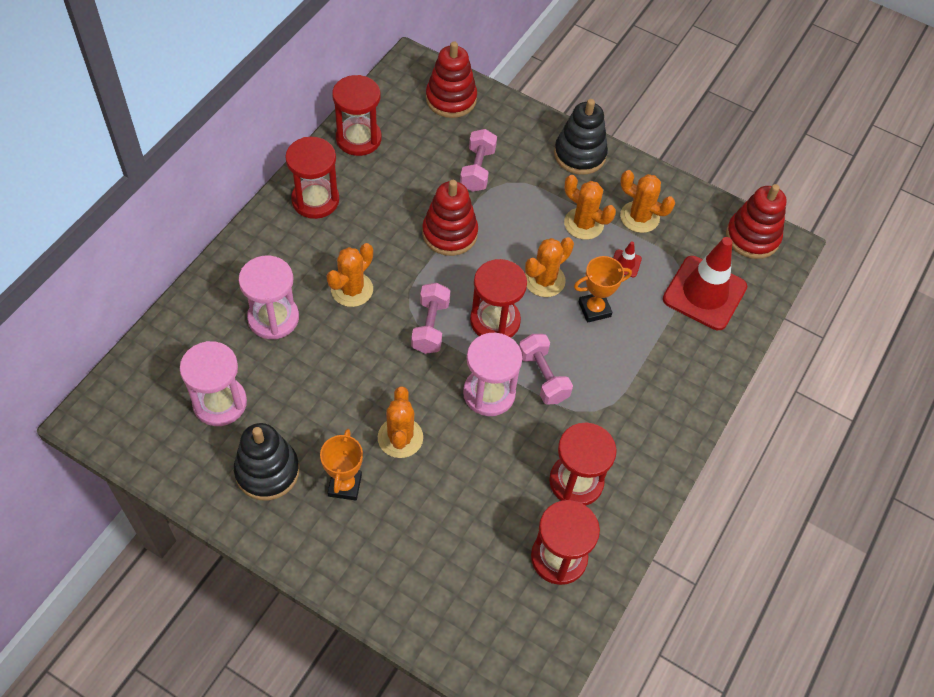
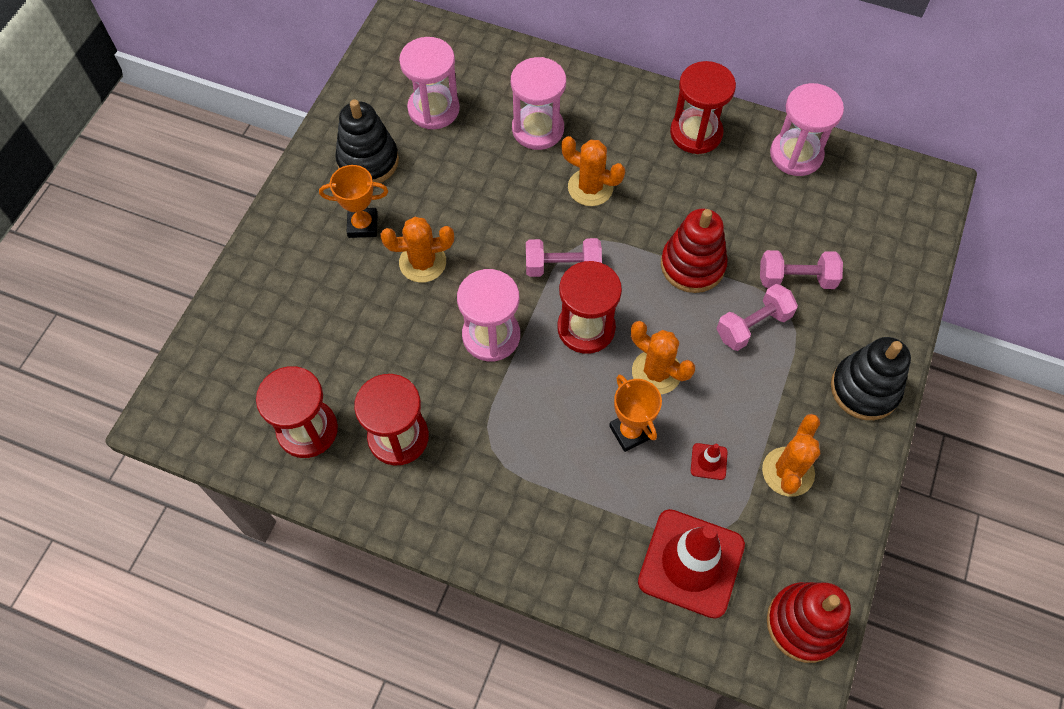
camera: 85 degrees right, 5 degrees up
red hourglass [332,75,382,156] -> pink hourglass [770,83,844,176]
red stacking toy [426,42,477,118] -> none
pink dumbbell [519,334,573,405] -> pink dumbbell moved to [716,284,798,351]
orange cactus [564,175,616,240] -> none

